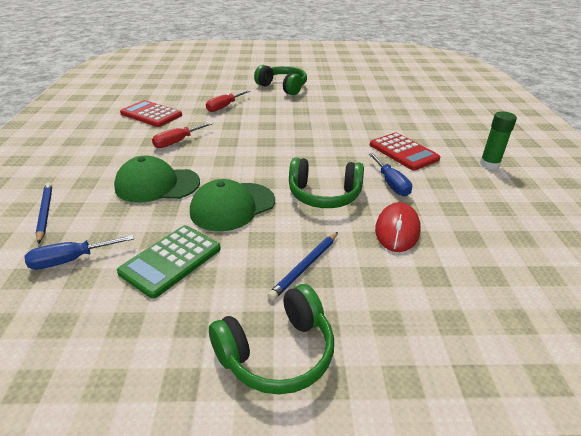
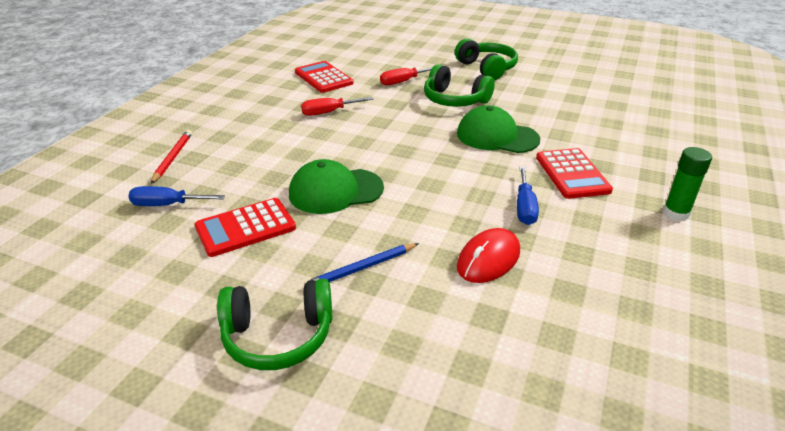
camera: 25 degrees right, 0 degrees up
blue pencil [36,183,52,244] -> red pencil [151,130,192,184]
green cap [114,156,200,203] -> green cap moved to [457,105,540,153]
green calculator [117,225,221,299] -> red calculator [195,198,296,257]
green headphones [289,158,364,208] -> green headphones moved to [424,64,495,107]

